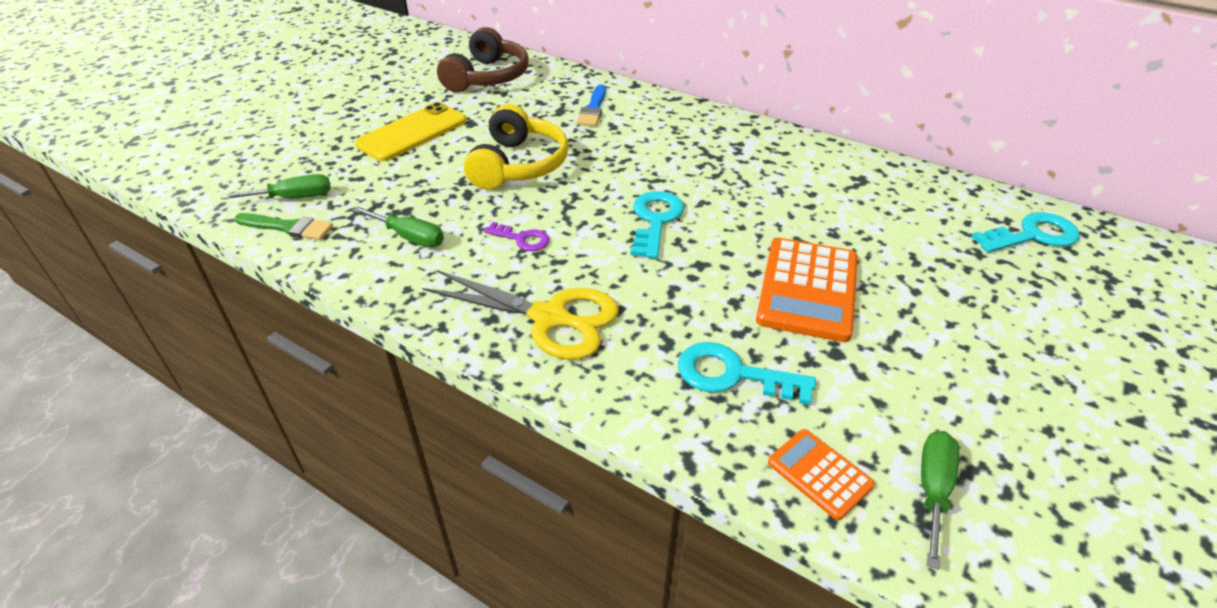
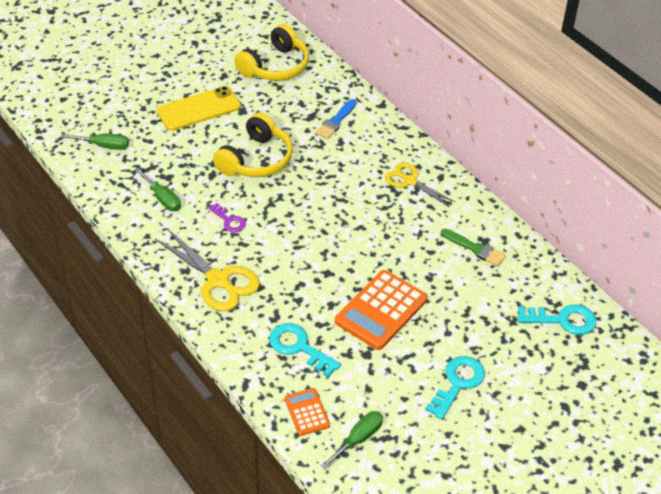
camera: 20 degrees right, 5 degrees up
green brush [234,213,333,240] -> green brush moved to [441,229,506,267]
brown headphones [437,27,529,92] -> yellow headphones [234,24,309,81]
turquoise key [630,191,684,259] -> turquoise key moved to [425,356,485,420]
none -> yellow scissors [385,162,455,207]

